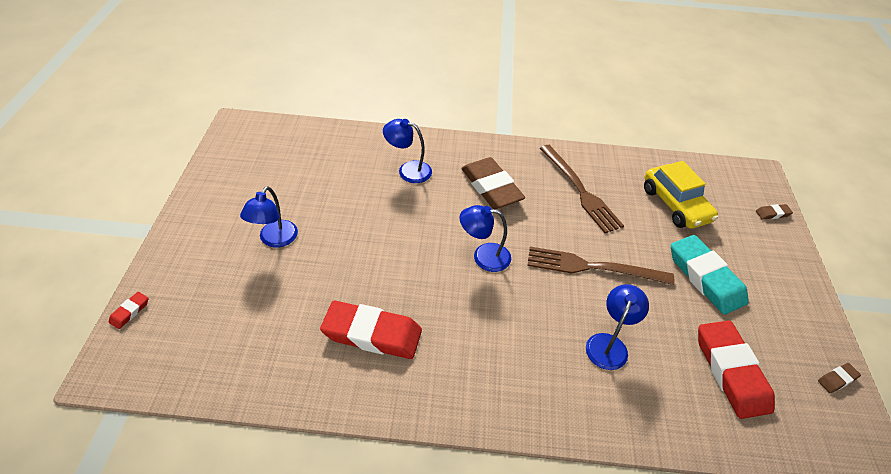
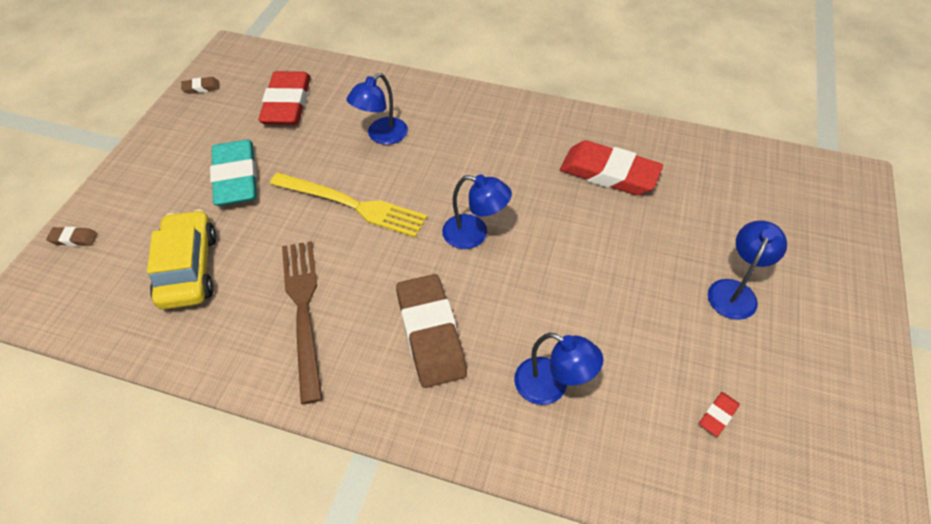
camera: 165 degrees left, 5 degrees up
red eraser [109,292,148,329] -> red eraser moved to [699,392,740,437]
brown fork [528,247,674,285] -> yellow fork [270,173,427,238]

